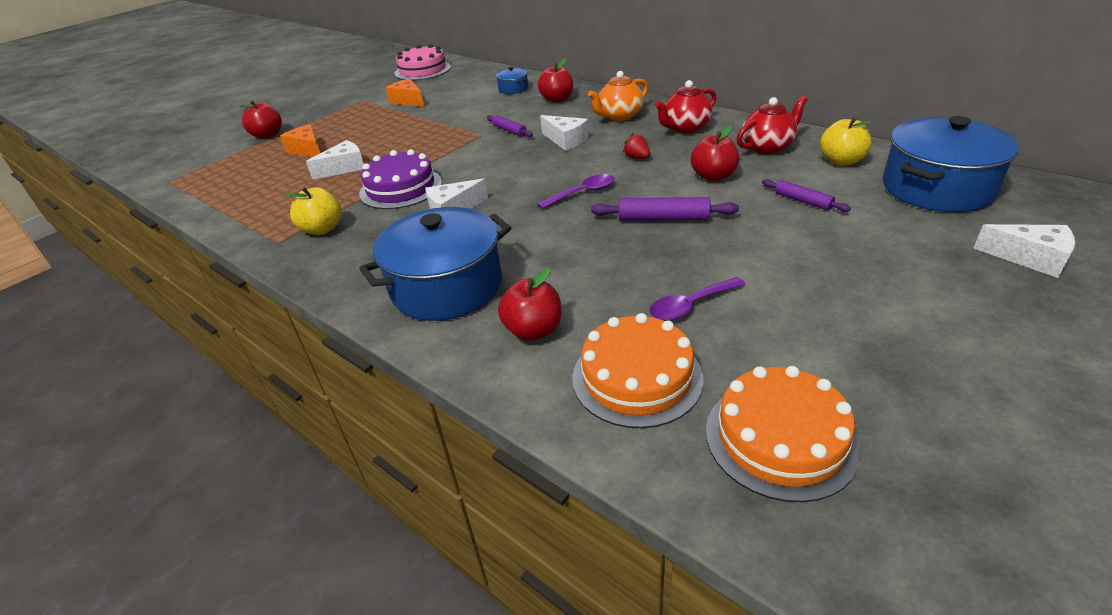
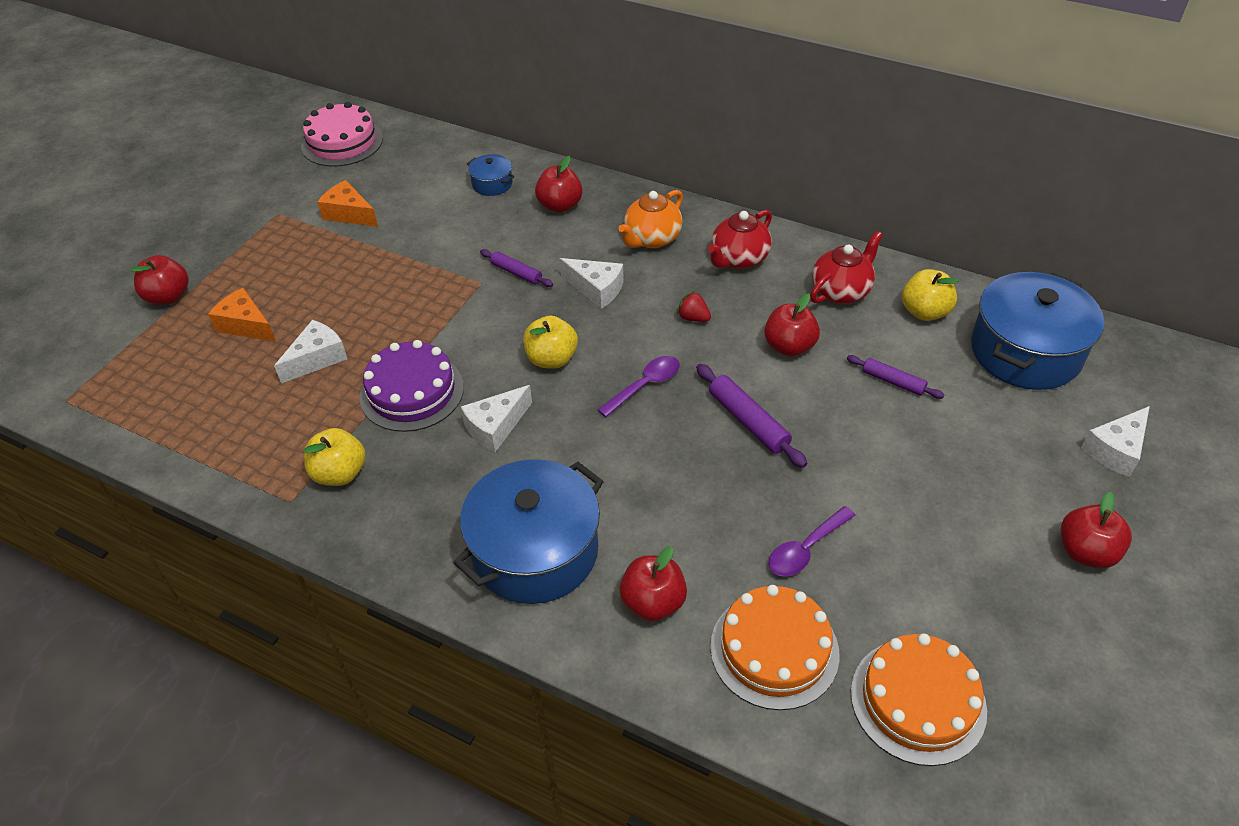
camera: 15 degrees left, 10 degrees up
purple rolling pin [591,197,739,221] -> purple rolling pin turned 60 degrees clockwise [696,364,807,468]
white cheese [973,224,1075,278] -> white cheese turned 120 degrees clockwise [1081,406,1150,477]
none -> yellow apple [523,316,578,369]
none -> red apple [1061,492,1132,568]

